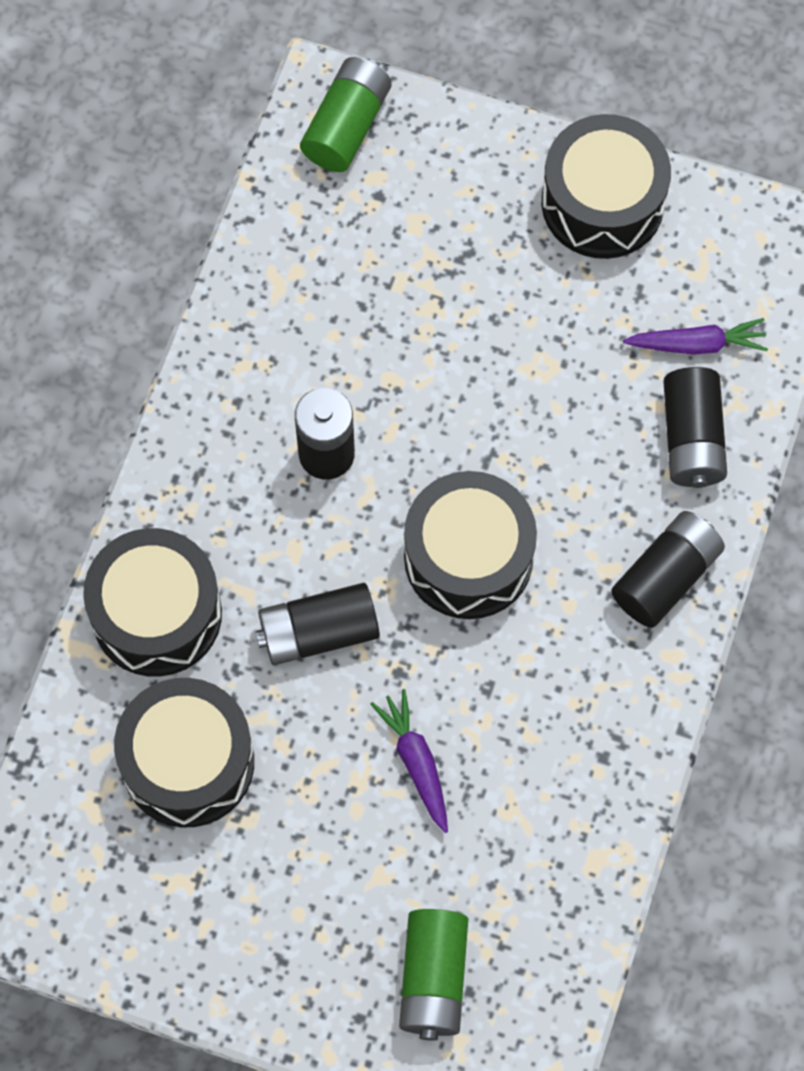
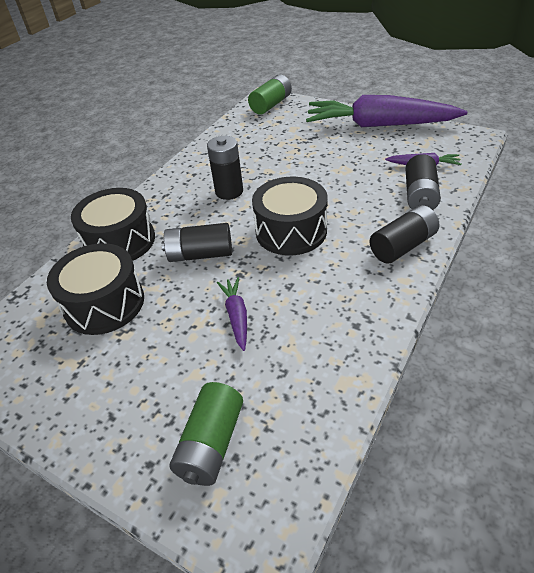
camera: 15 degrees right, 25 degrees down
black drum [542,114,671,259] -> purple carrot [306,95,467,127]

